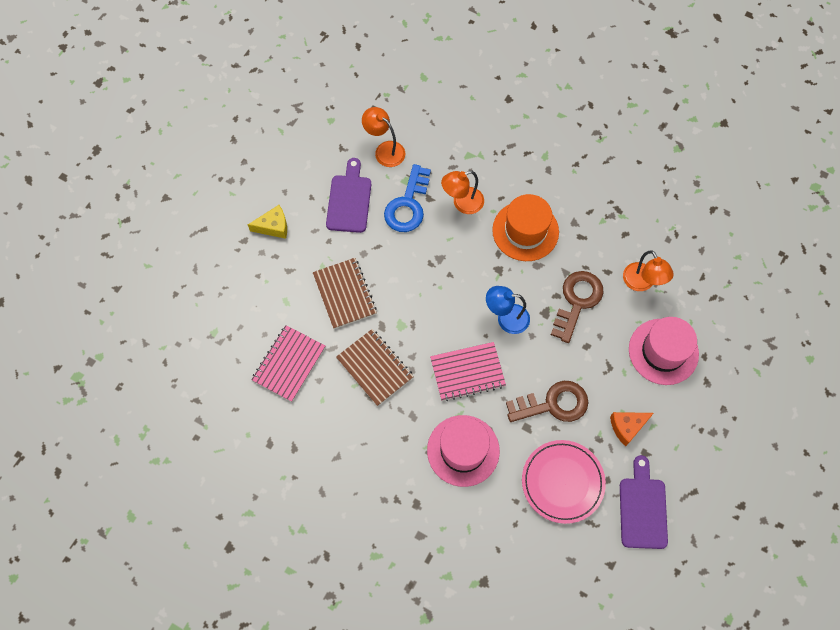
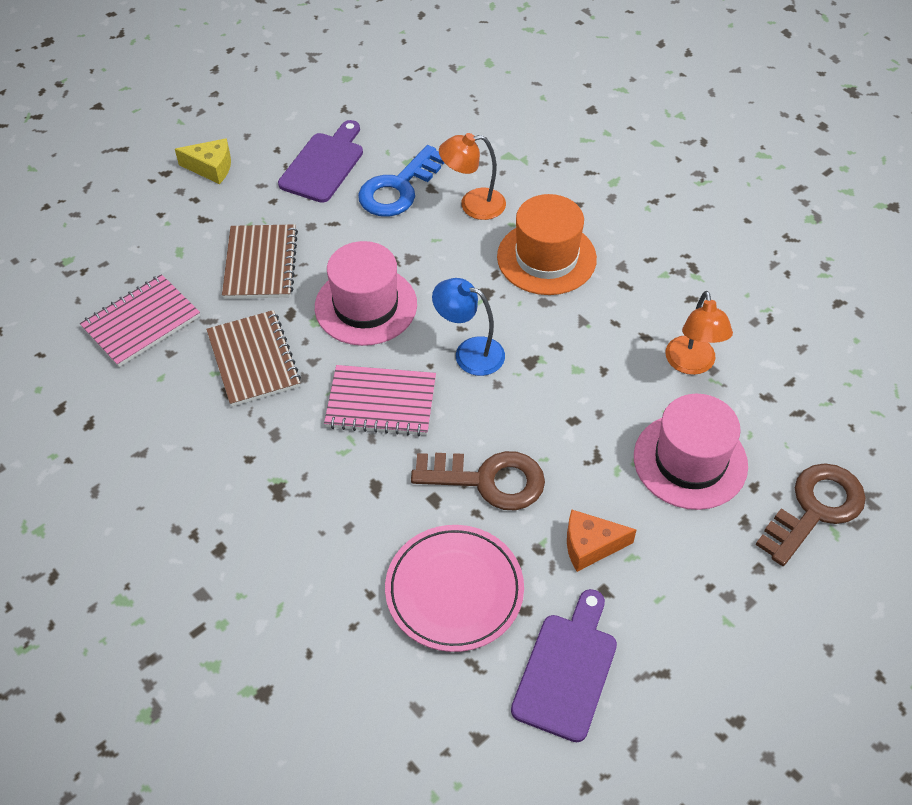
camera: 20 degrees right, 15 degrees down
orange lamp [362,107,405,167] -> none
pink hat [427,415,500,487] -> pink hat moved to [315,241,417,346]
brown key [551,271,603,343] -> brown key moved to [756,463,866,566]

